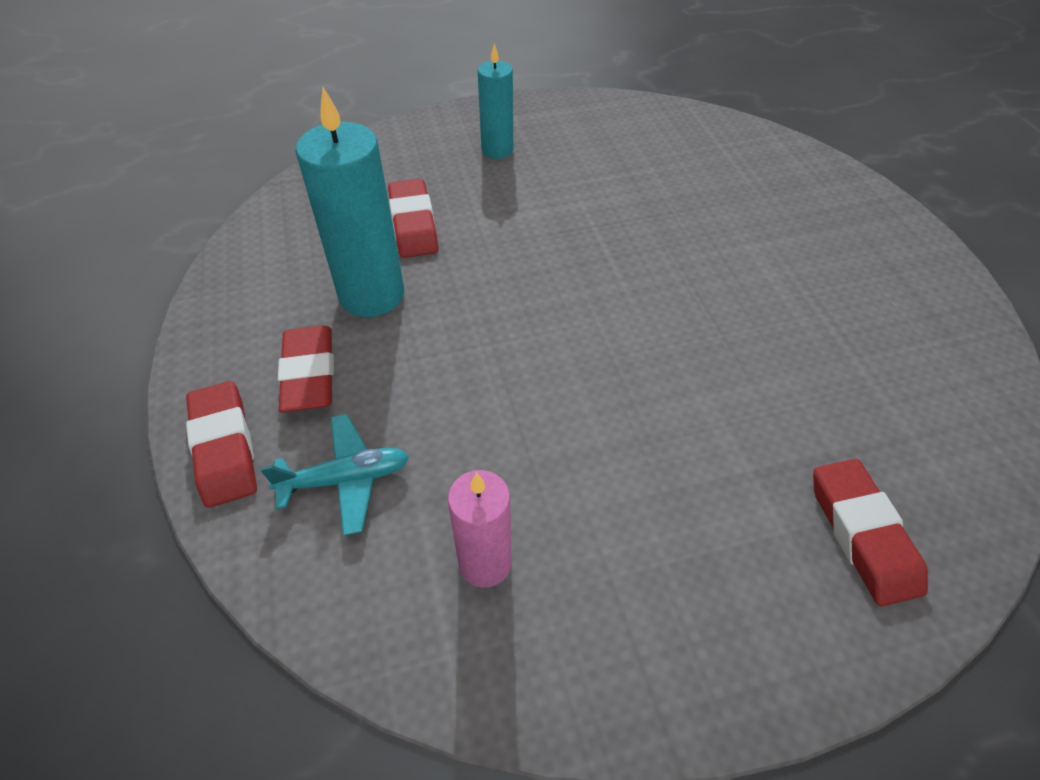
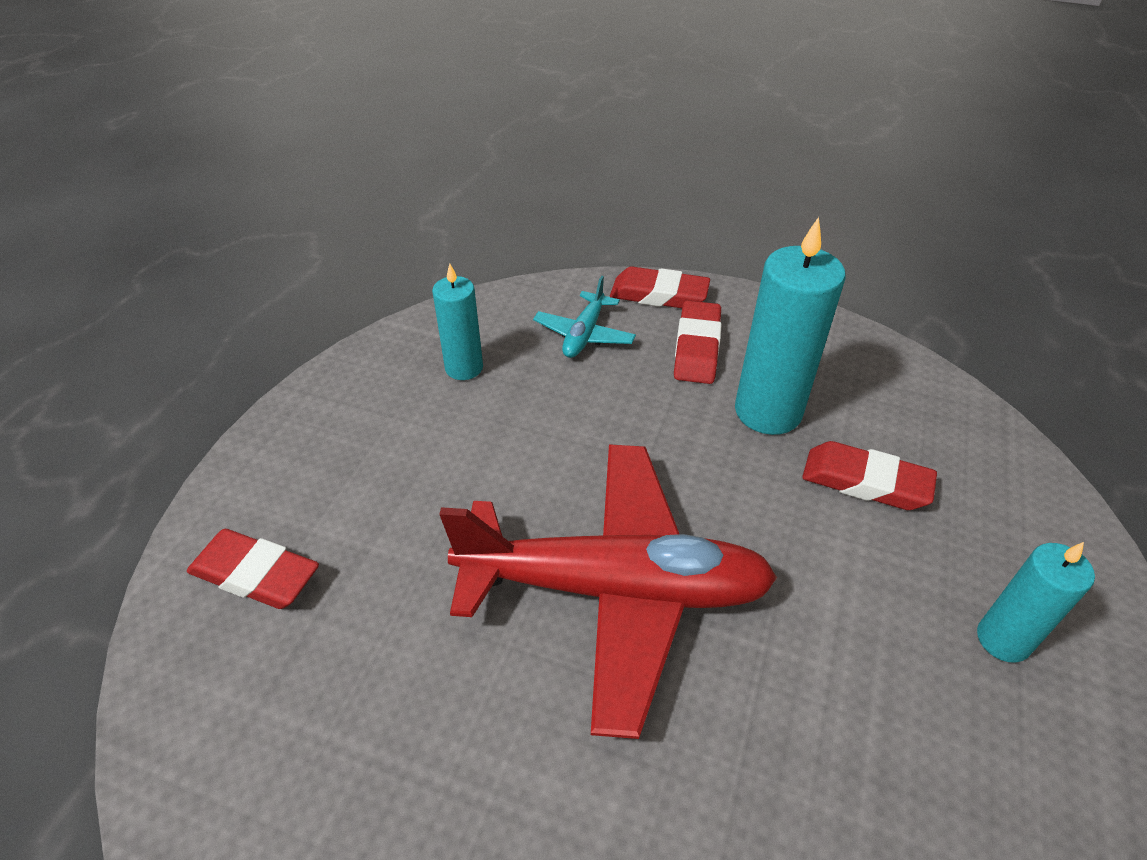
camera: 125 degrees right, 5 degrees down
red eraser [278,325,334,412] -> red eraser turned 75 degrees clockwise [674,300,722,384]
pink candle [448,470,512,588] -> turquoise candle [432,263,483,380]
none -> red plane [439,444,777,739]

